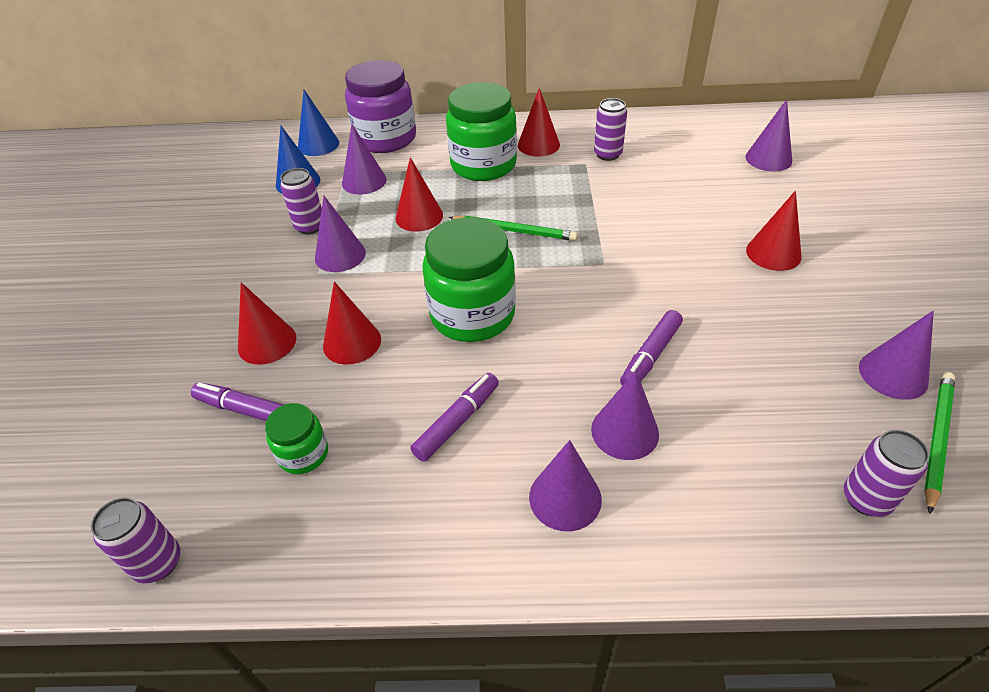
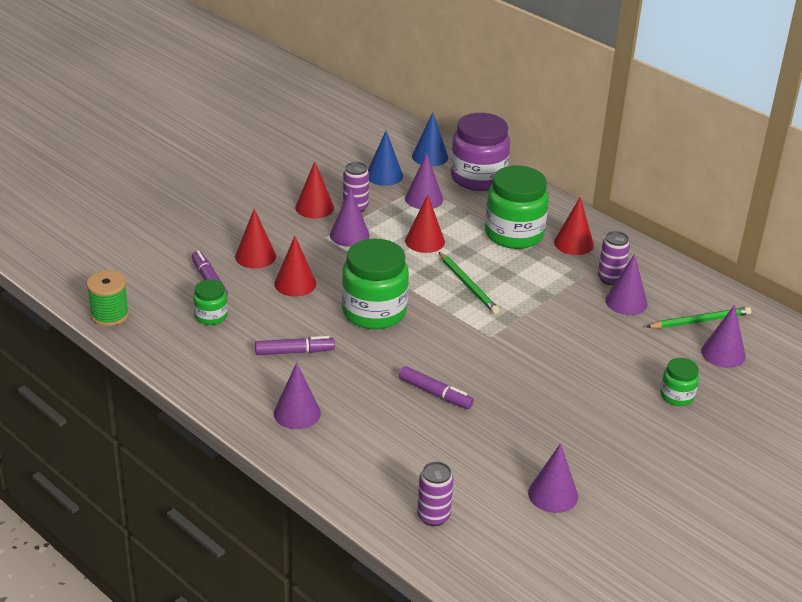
camera: 40 degrees right, 10 degrees down
purple can [91,497,180,583] -> green spool [87,271,129,326]
purple cone [591,371,659,460] -> purple cone moved to [605,254,648,315]
purple marker [620,310,683,386] -> purple marker turned 135 degrees counterclockwise [399,366,474,409]
red cone [746,191,802,271] -> red cone moved to [295,161,334,218]
green pencil [924,372,955,514] -> green pencil moved to [646,307,751,329]
none -> green jar [660,358,699,406]

